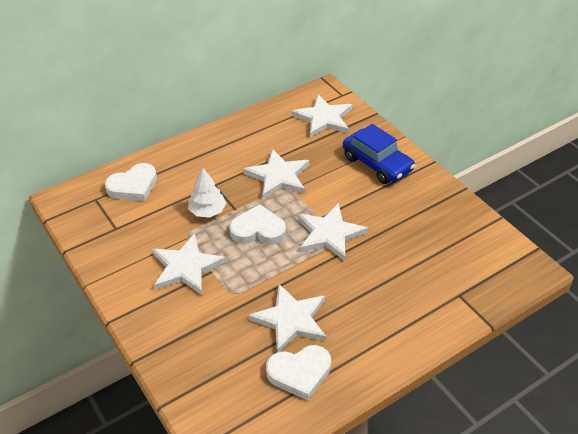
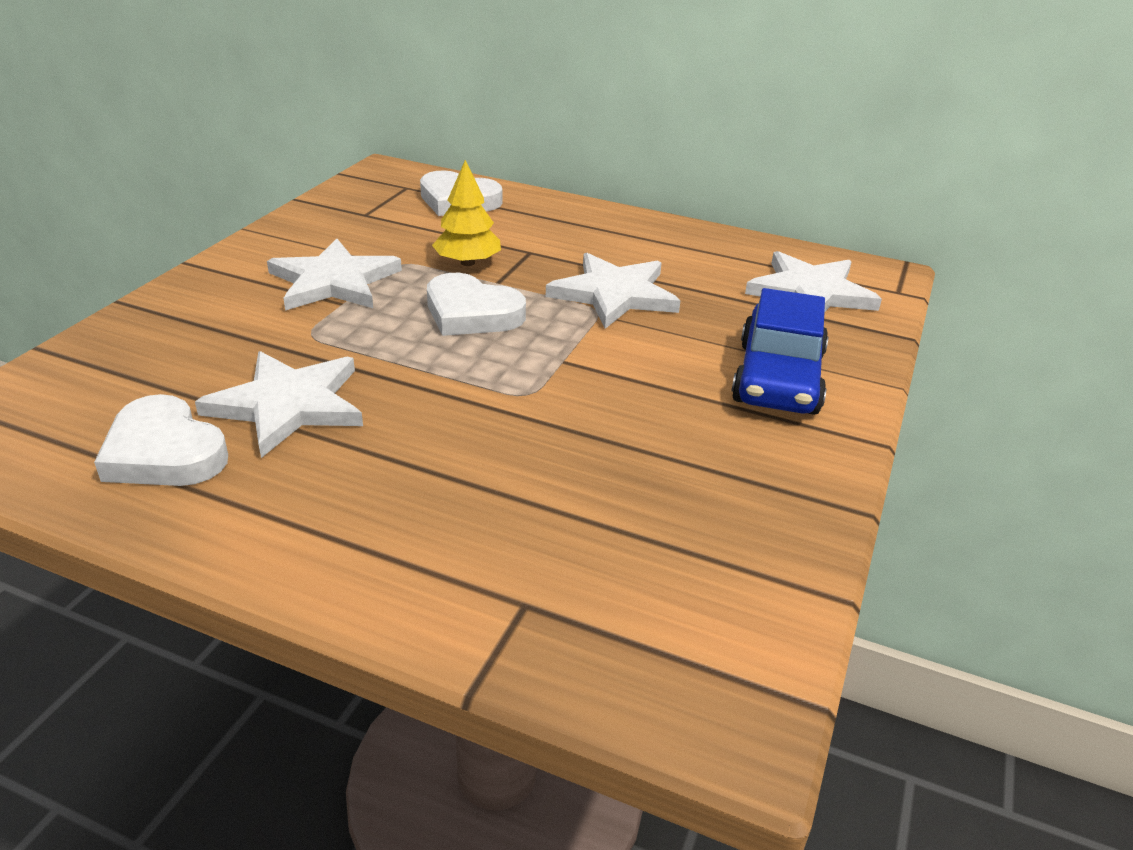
camera: 55 degrees right, 10 degrees down
white tree [188,168,226,218] -> yellow tree [432,160,501,266]
white heart [229,204,286,245] -> white heart turned 150 degrees clockwise [427,273,526,336]
white star [297,203,368,261] -> none

